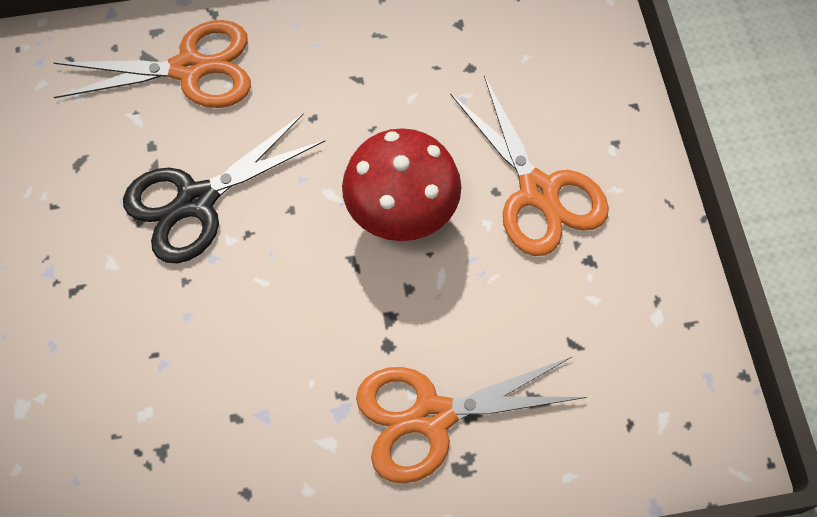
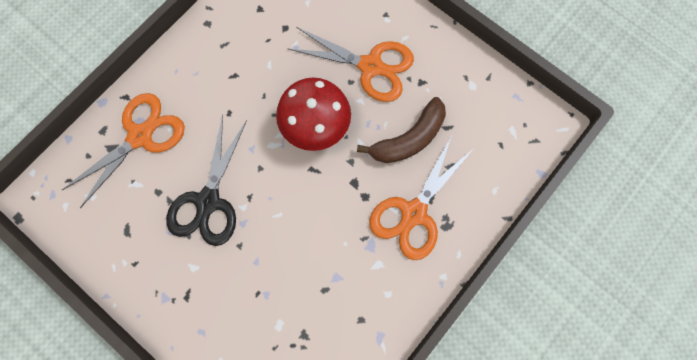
camera: 40 degrees left, 10 degrees up
none -> brown banana [357,97,446,163]

